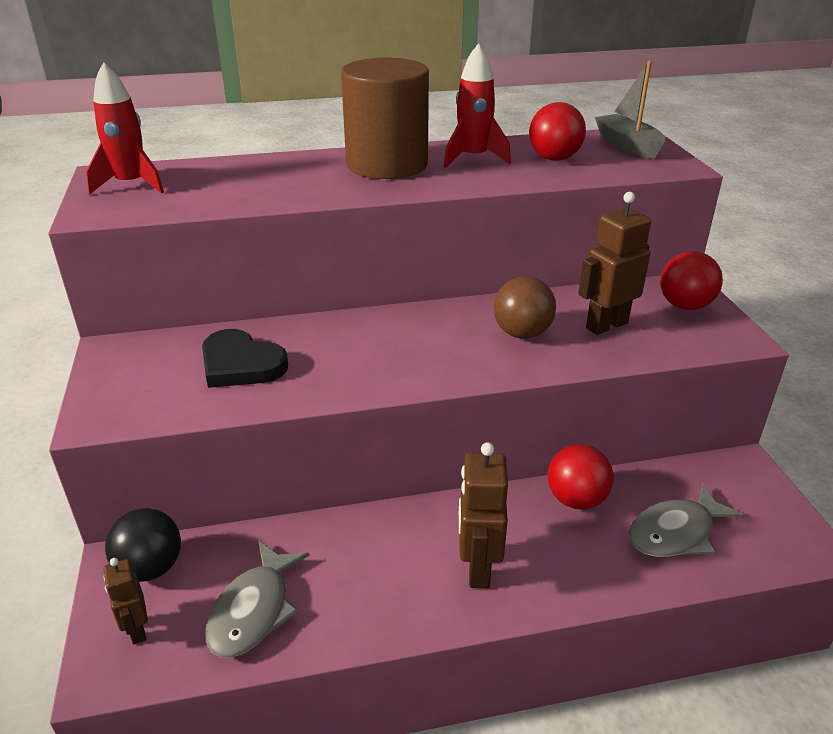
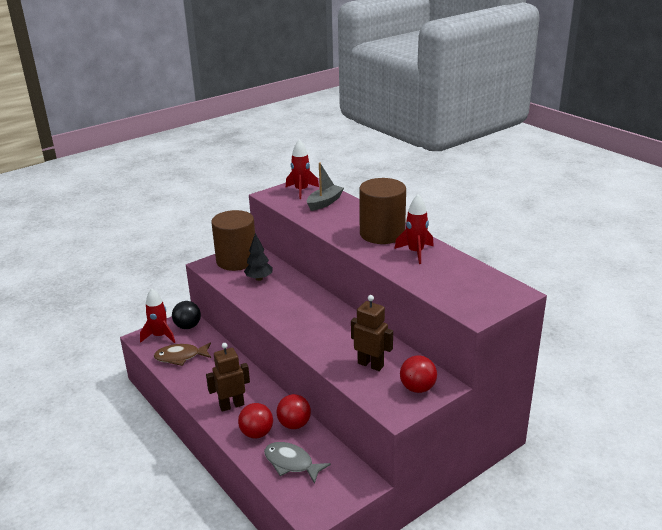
camera: 65 degrees right, 5 degrees down
brown robot [103,558,148,645] -> red rocket [140,288,175,343]
black heart [202,329,288,388] -> black tree [244,233,273,281]
grey fish [205,541,310,658] -> brown fish [154,342,211,366]
brown ball [494,276,556,339] -> none
red ball [529,102,586,161] -> red ball moved to [238,403,273,438]
grey boat [595,61,666,159] -> grey boat moved to [307,162,344,211]
none -> brown cylinder [211,210,255,271]

